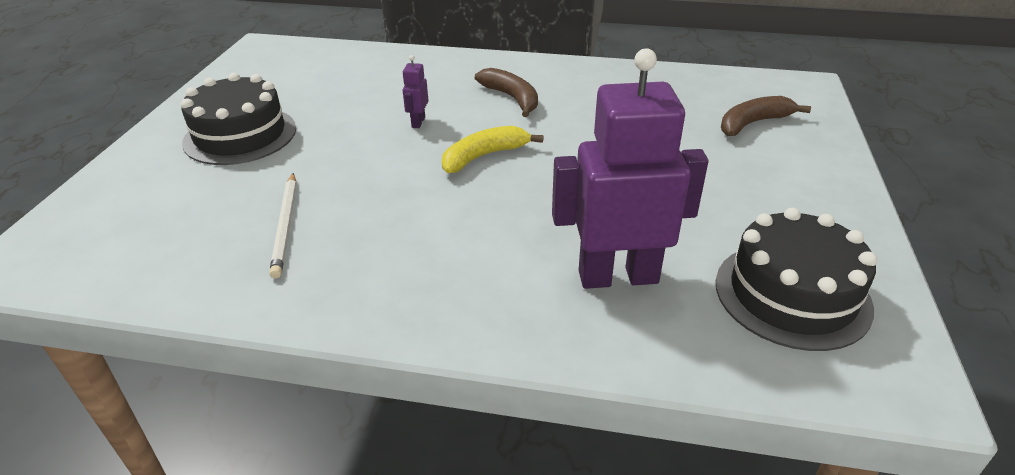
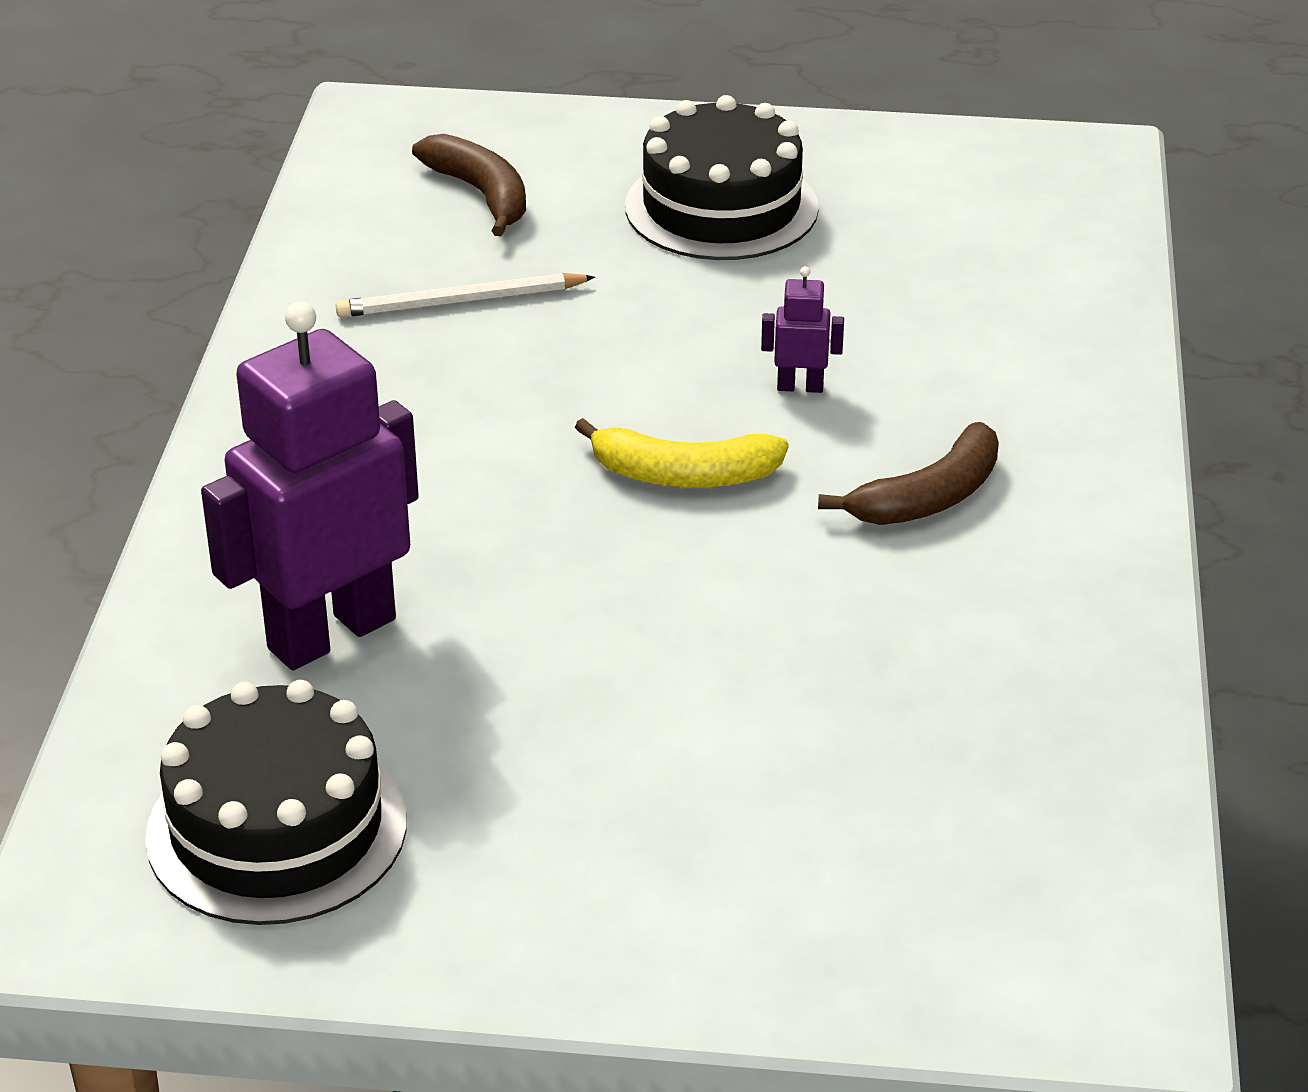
camera: 85 degrees right, 0 degrees up
yellow banana [442,126,544,173] -> yellow banana turned 135 degrees clockwise [575,418,789,488]
purple robot [552,48,708,289] -> purple robot turned 120 degrees counterclockwise [201,301,419,670]
brown banana [721,96,811,136] -> brown banana moved to [412,134,526,236]

